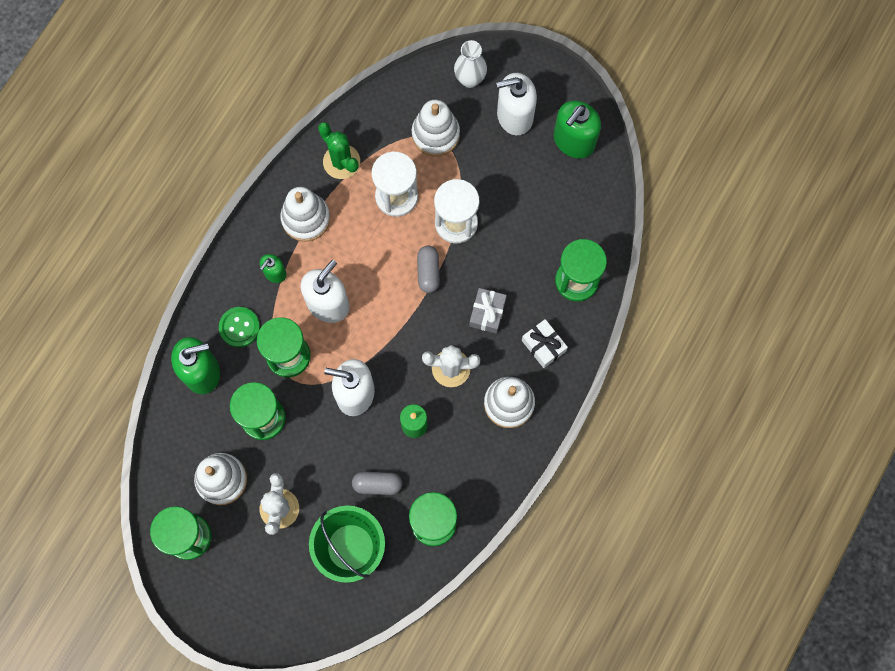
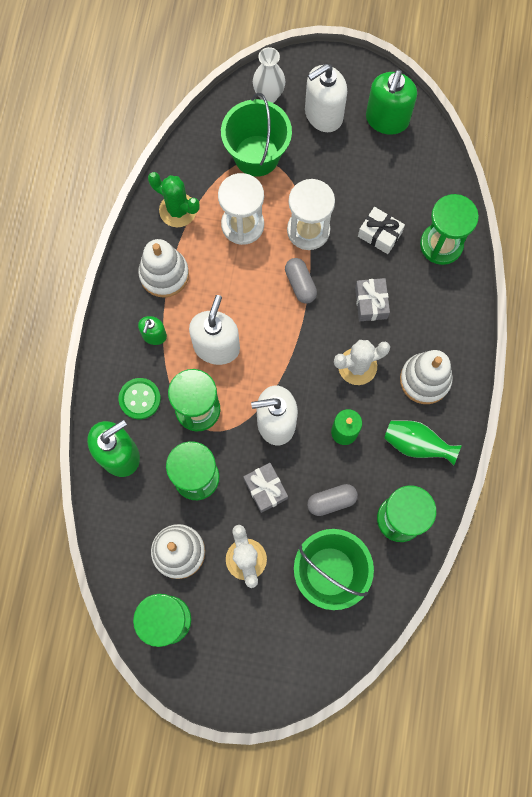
camera: 20 degrees left, 0 degrees up
white stacking toy [412,100,460,156] -> green bucket [221,93,292,177]
white gift [522,319,568,368] -> white gift moved to [358,207,405,254]
none -> grey gift [243,463,288,513]
none -> green vase [384,420,462,466]

